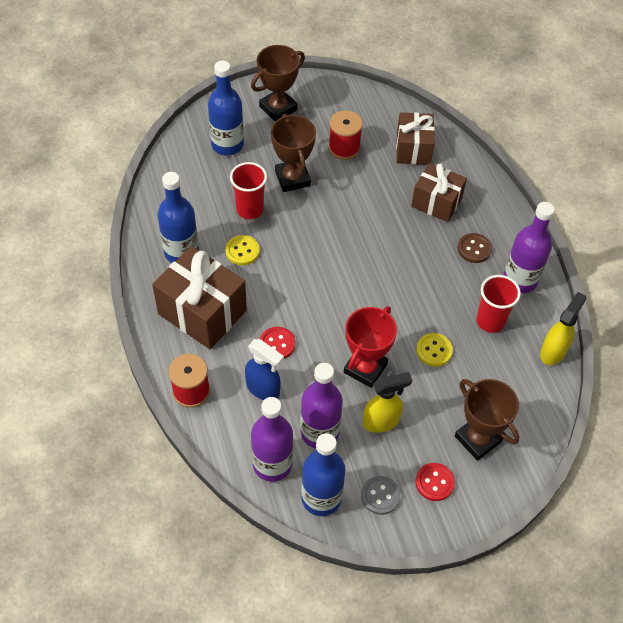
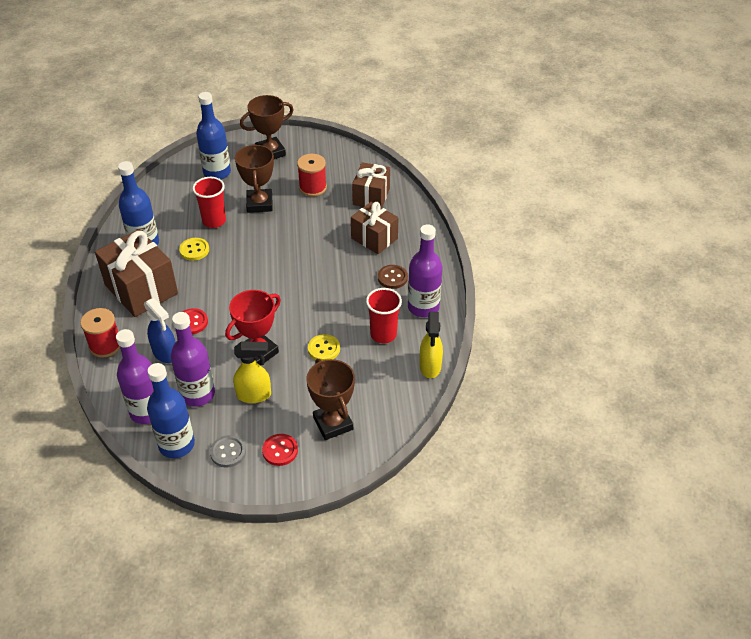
camera: 15 degrees right, 10 degrees down
yellow spray bottle [540,292,586,365] -> yellow spray bottle turned 135 degrees clockwise [419,312,443,378]

